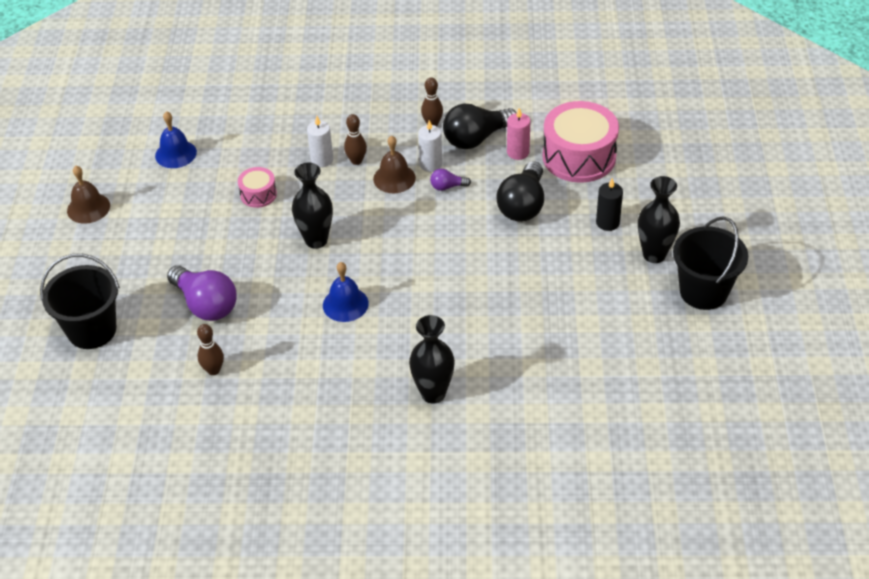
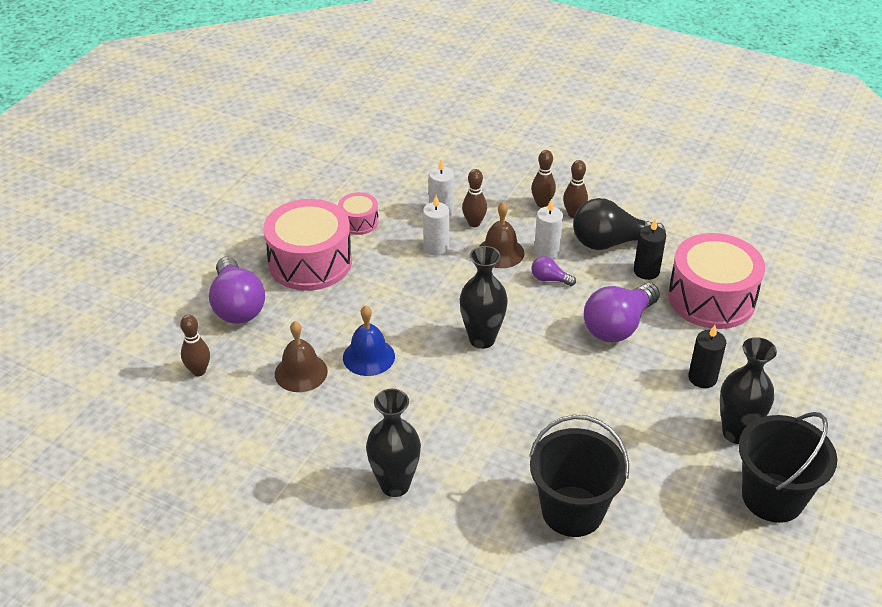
camera: 25 degrees right, 5 degrees down
black bucket [40,254,120,349] -> black bucket moved to [529,415,629,537]
brown bell [67,166,110,224] -> brown bell moved to [275,321,328,392]
blue bell [155,111,197,168] -> none
black vase [292,163,333,249] -> black vase moved to [460,246,508,349]
black light bulb [496,161,544,222] -> purple light bulb [584,283,660,342]
pink candle [507,108,530,160] -> black candle [634,218,666,280]
none -> pink drum [263,199,352,291]
none -> white candle [423,195,449,256]
none -> brown bowling pin [531,150,556,208]

